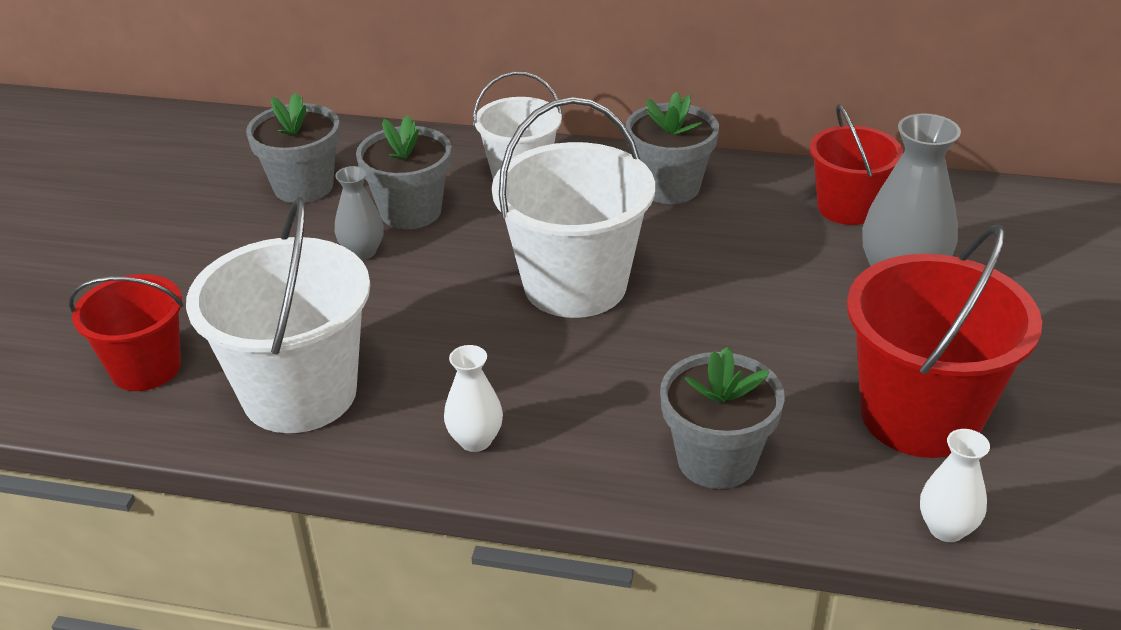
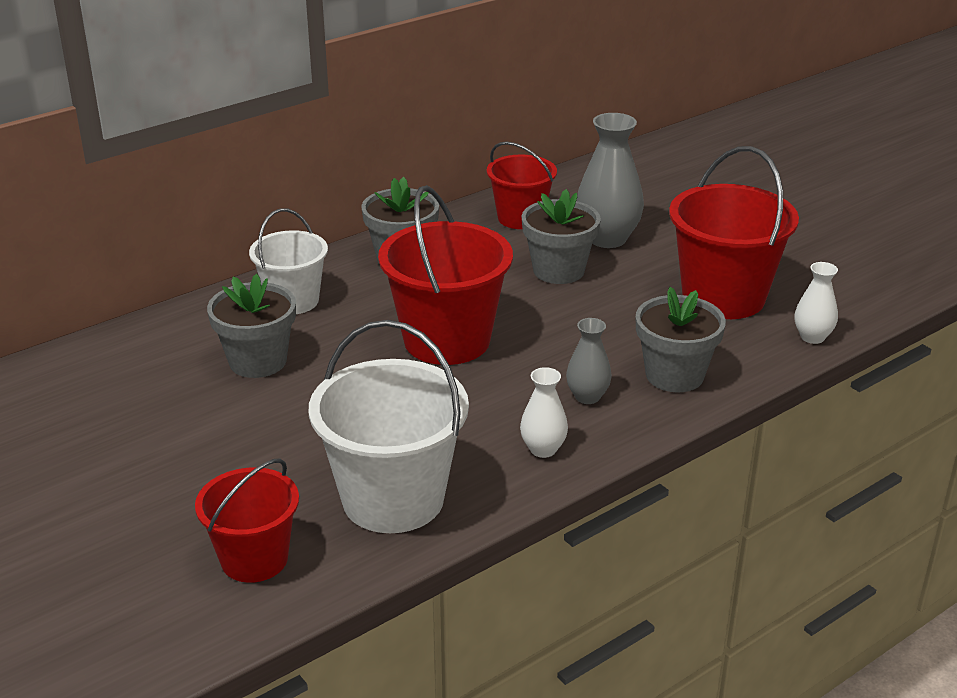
camera: 50 degrees left, 5 degrees down
grey flower pot [246,93,340,203] -> grey flower pot moved to [522,189,601,284]
grey vase [335,166,384,260] -> grey vase moved to [566,318,612,404]
white bucket [492,97,655,318] -> red bucket [378,185,513,365]

